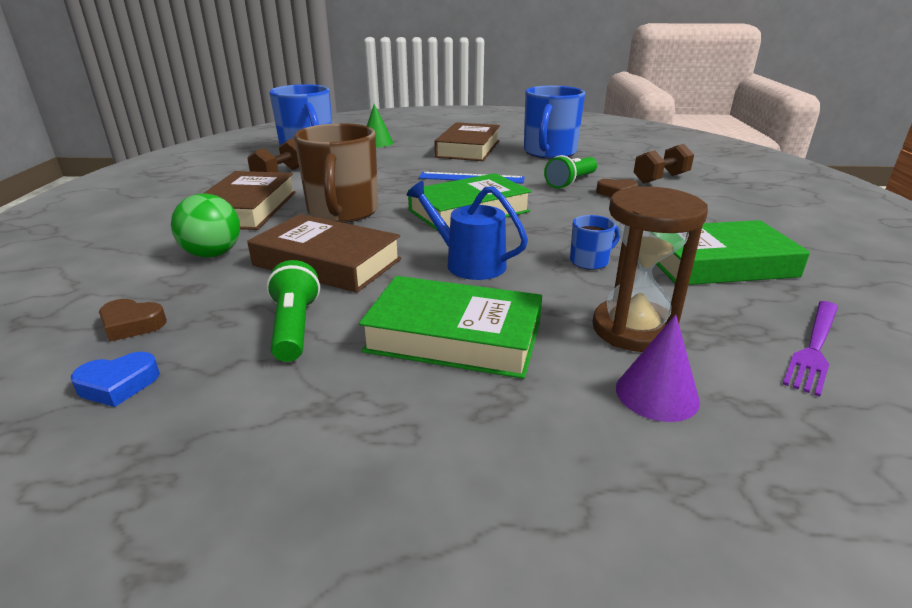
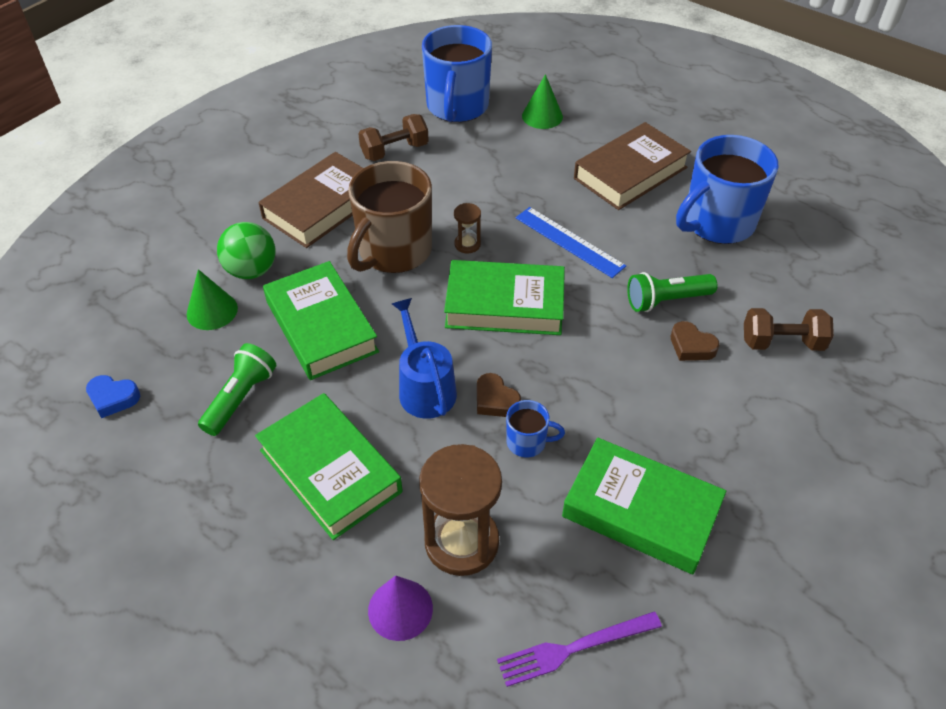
camera: 35 degrees right, 20 degrees up
brown heart [99,299,167,342] -> brown heart moved to [477,373,521,417]
brown book [247,214,402,293] -> green book [263,261,379,380]
none -> green cone [187,269,238,330]
none -> brown hourglass [454,203,481,254]

